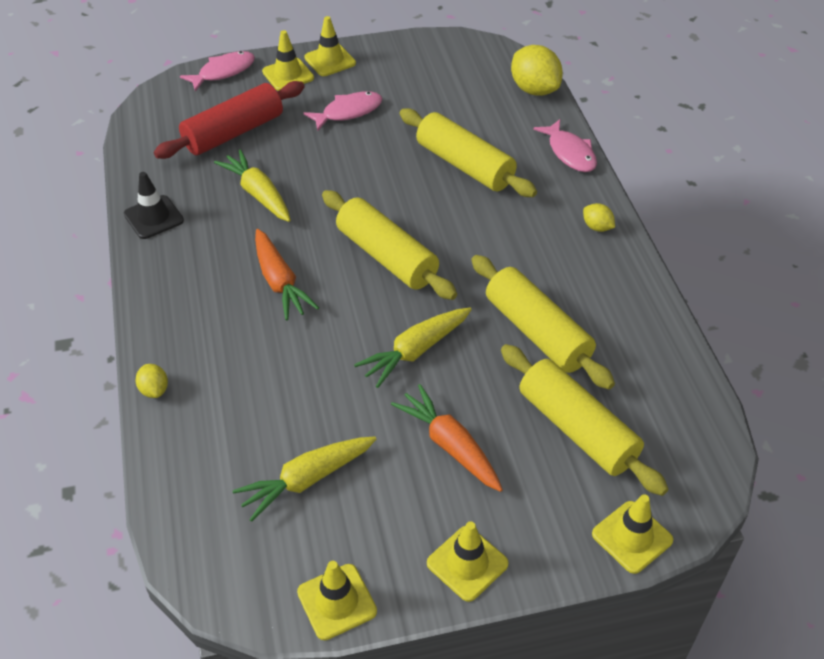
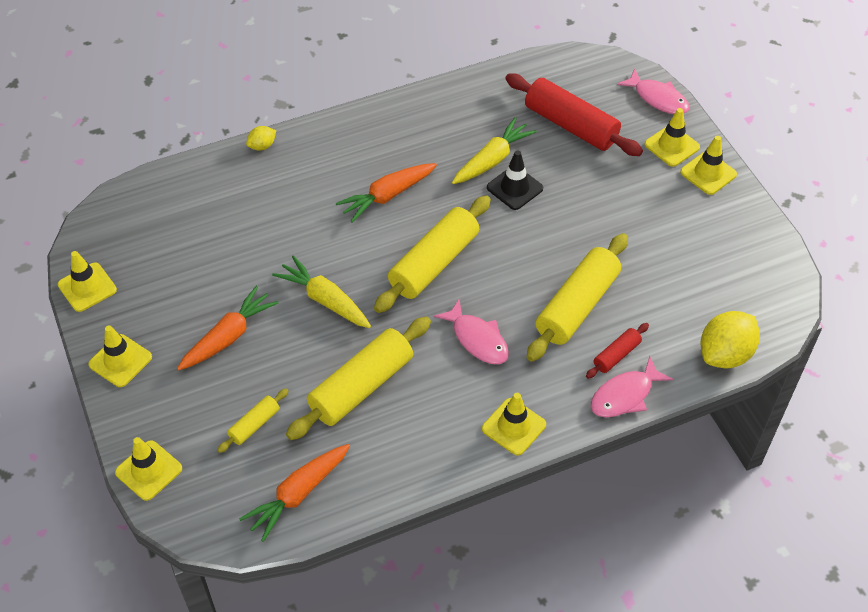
camera: 80 degrees right, 5 degrees up
black traffic cone [124,172,184,239] -> black traffic cone moved to [487,150,543,210]
yellow carrot [232,436,376,522] -> none
pink fish [304,91,382,131] -> pink fish moved to [434,299,509,364]
yellow rolling pin [501,344,668,496] -> yellow rolling pin [217,388,289,453], size x0.48
yellow lemon [583,203,615,232] -> yellow traffic cone [482,393,546,456]
none -> orange carrot [239,444,350,542]
none -> red rolling pin [586,323,649,379]

